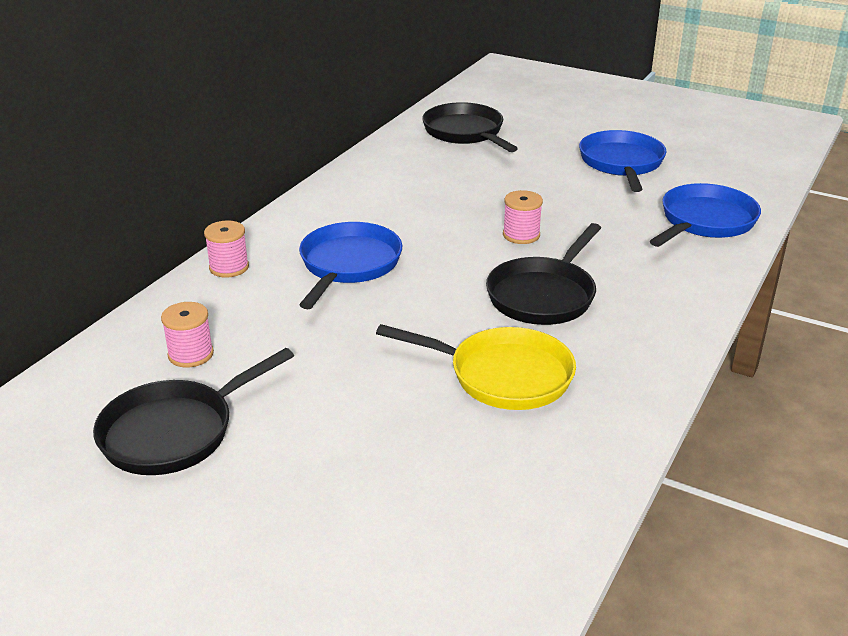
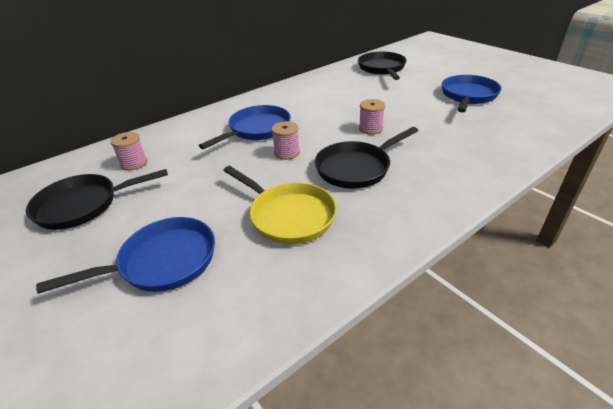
camera: 25 degrees right, 5 degrees up
pink spool [204,220,249,278] -> pink spool moved to [271,121,300,160]
blue pan [650,183,761,247] -> blue pan moved to [36,217,215,294]

